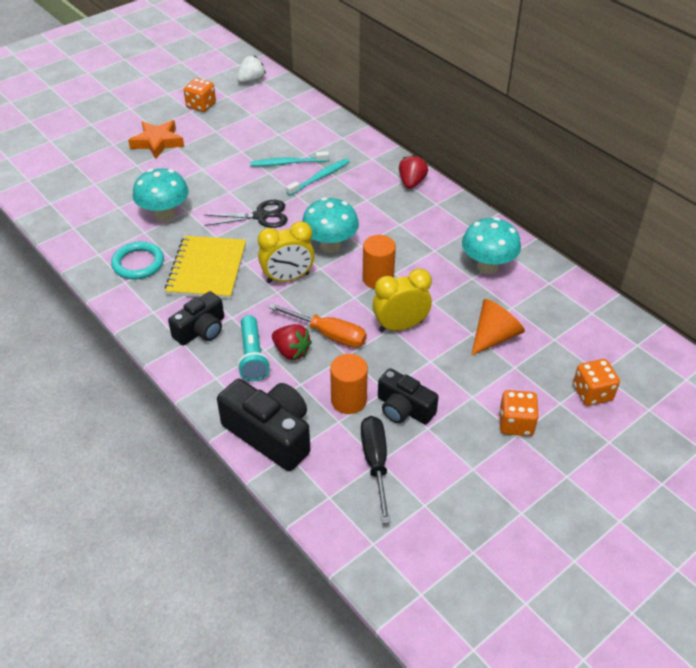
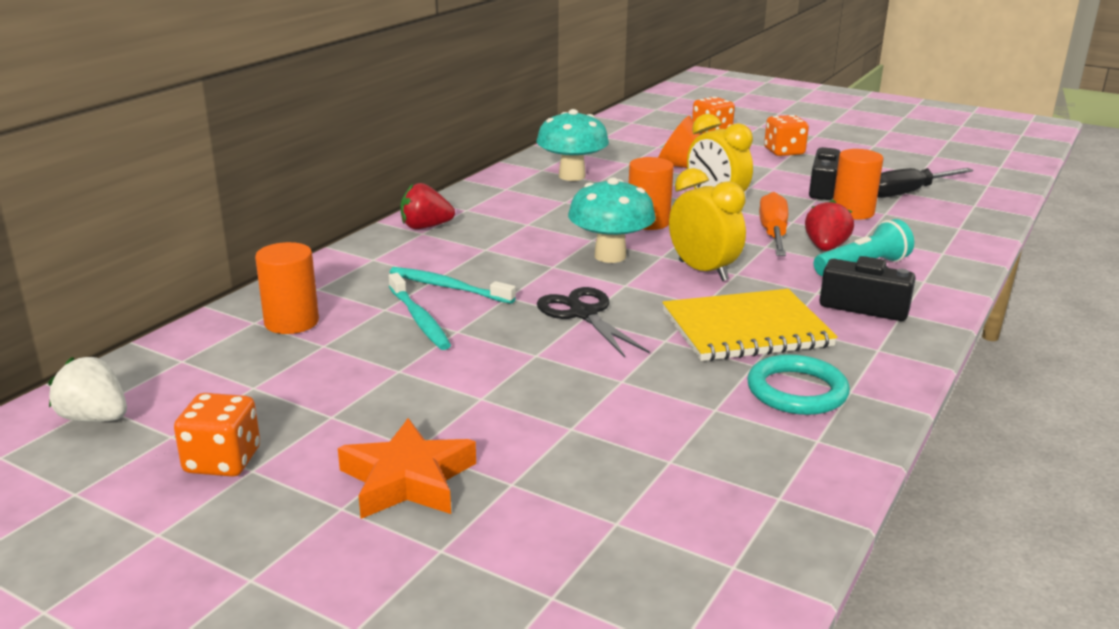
camera: 110 degrees left, 20 degrees down
turquoise mushroom [133,168,189,221] -> none
black camera [217,379,310,471] -> none
none -> orange cylinder [255,242,319,334]

